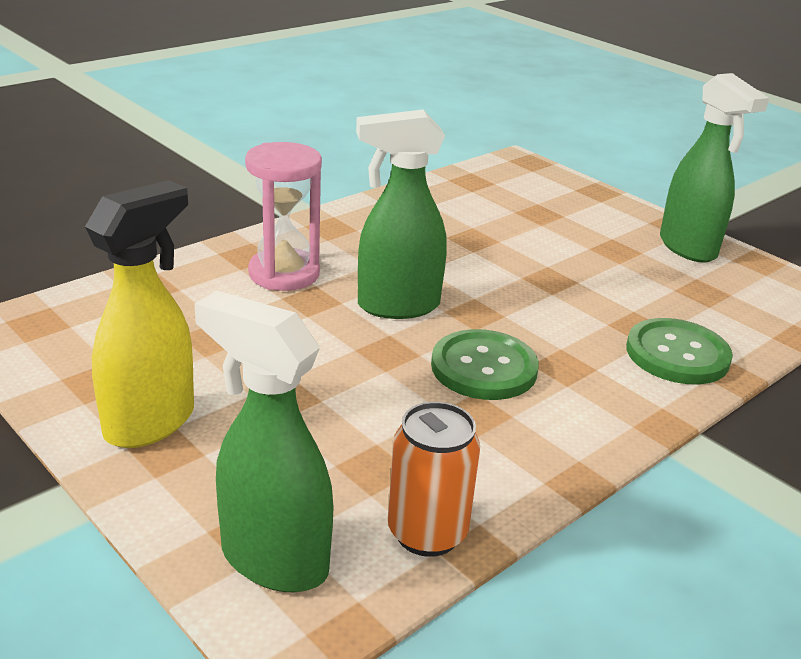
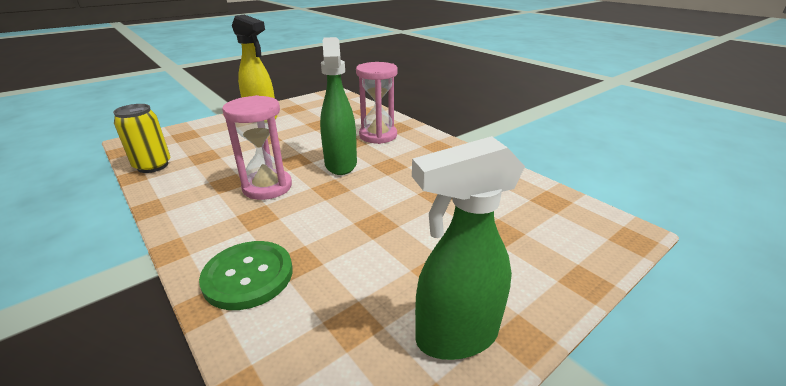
camera: 95 degrees right, 0 degrees up
green spray bottle [195,291,334,592] -> none
orange can [388,402,480,557] -> yellow can [113,104,170,173]
green button [431,329,539,400] -> pink hourglass [222,95,292,200]

